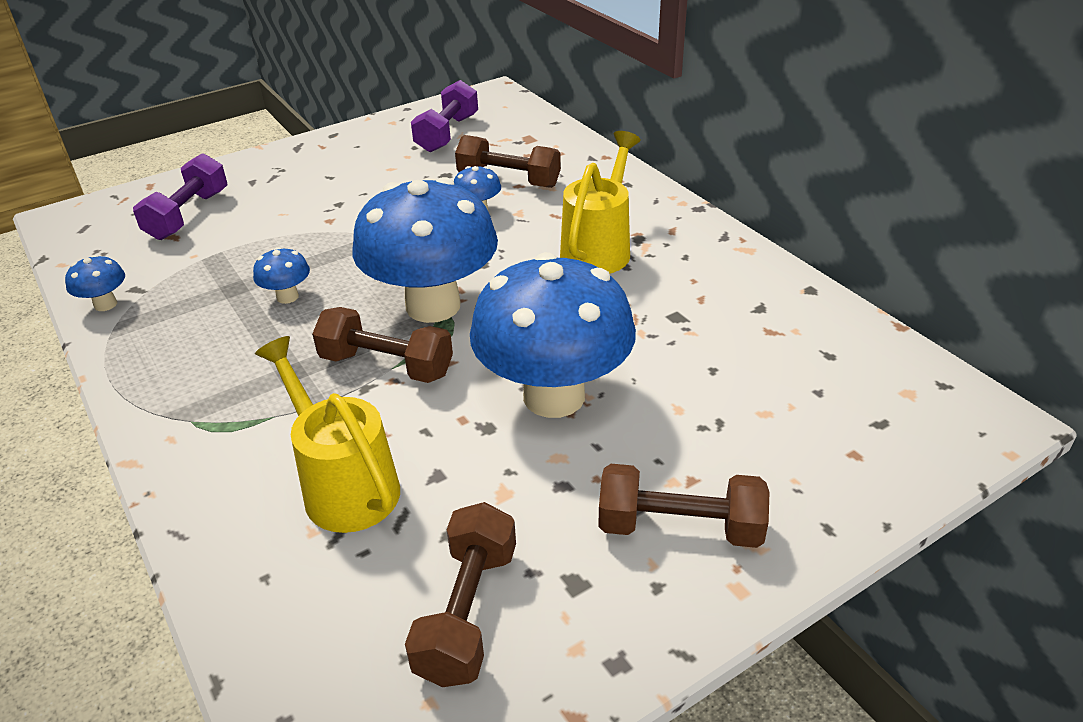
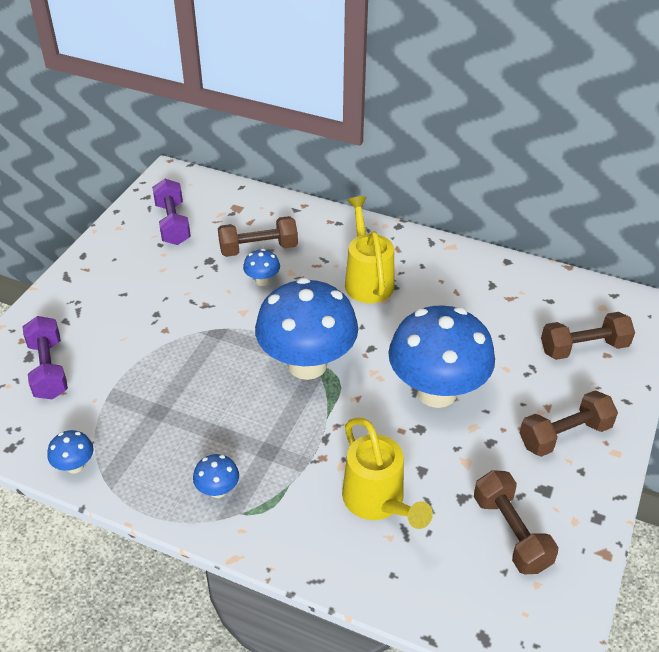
camera: 35 degrees left, 5 degrees up
blue mushroom [253,247,310,304] -> blue mushroom moved to [193,454,239,498]
yellow watering can [255,336,400,533] -> yellow watering can turned 135 degrees counterclockwise [342,418,433,529]
brown dumbbell [312,307,453,383] -> brown dumbbell moved to [541,312,635,360]

